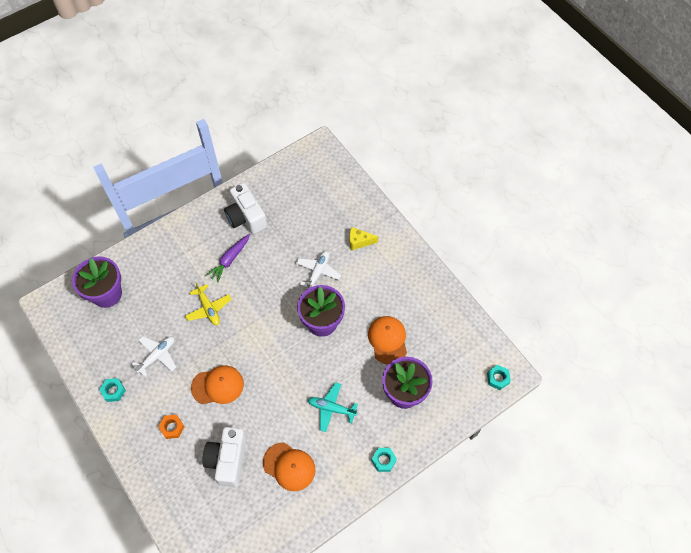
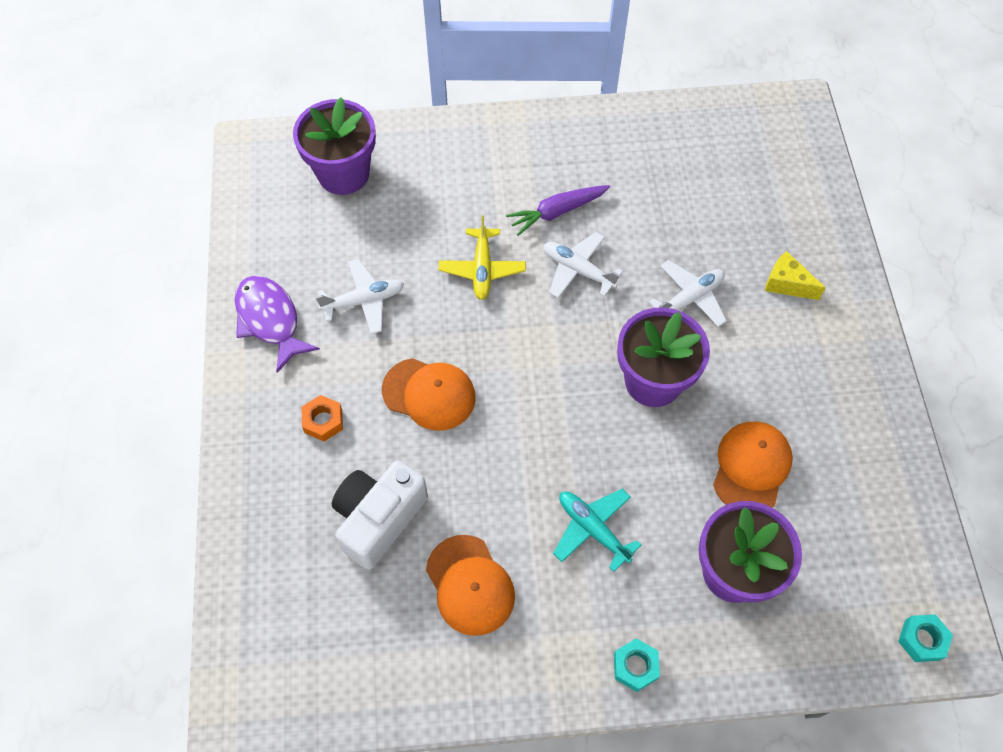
camera: 30 degrees right, 0 degrees up
turquoise nut [99,378,126,402] -> purple fish [235,276,320,372]
white camera [224,183,267,234] -> none
none -> white plane [544,232,623,298]

